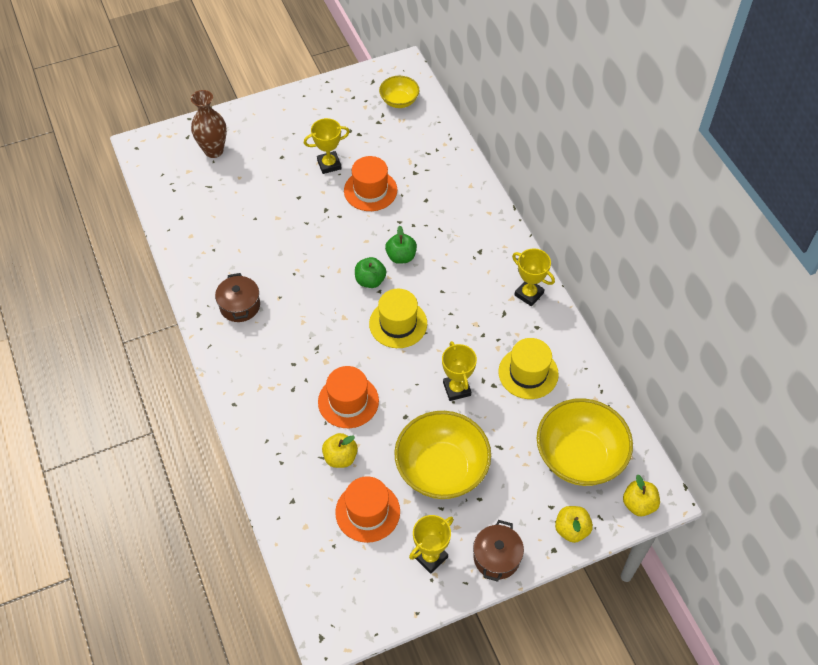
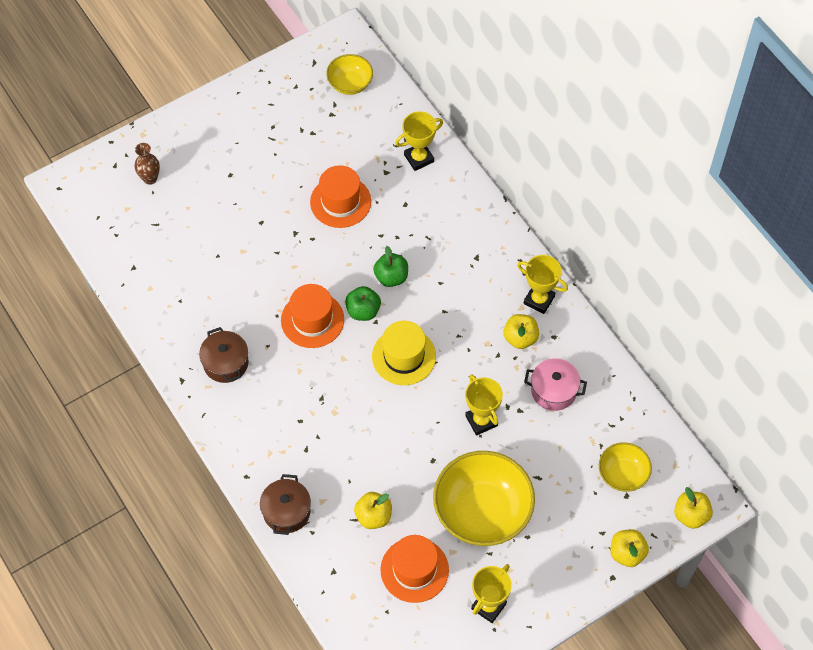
camera: 10 degrees left, 5 degrees up
brown vase [191,90,227,158] -> brown vase [135,143,160,185], size x0.63
yellow trophy [304,118,350,174] -> yellow trophy moved to [395,111,443,171]
orange hat [318,366,379,428] -> orange hat moved to [281,284,344,348]
brown pot [473,520,524,582] -> brown pot moved to [260,474,311,535]
yellow hat [498,338,559,399] -> pink pot [524,358,587,411]
yellow bowl [537,398,633,486] -> yellow bowl [599,442,652,492], size x0.53
none -> yellow apple [503,314,539,349]

